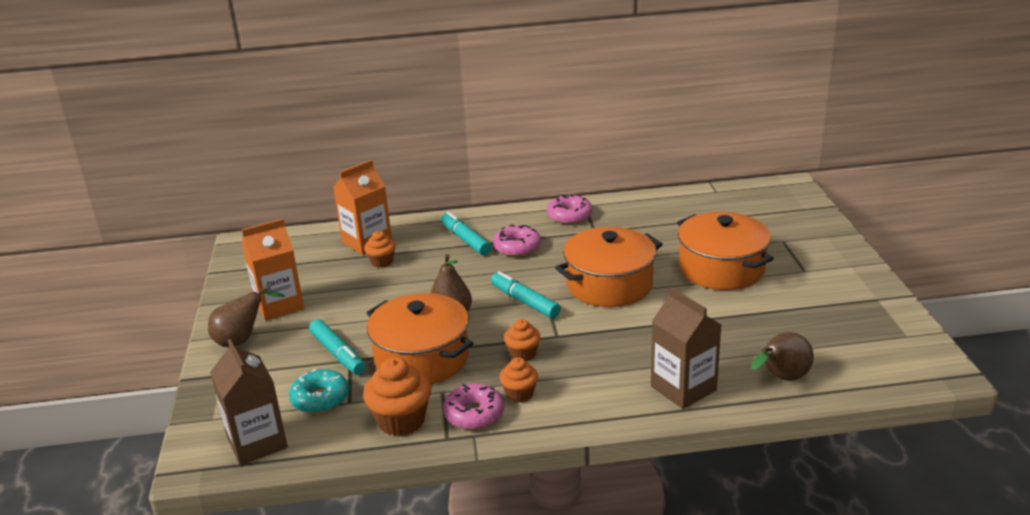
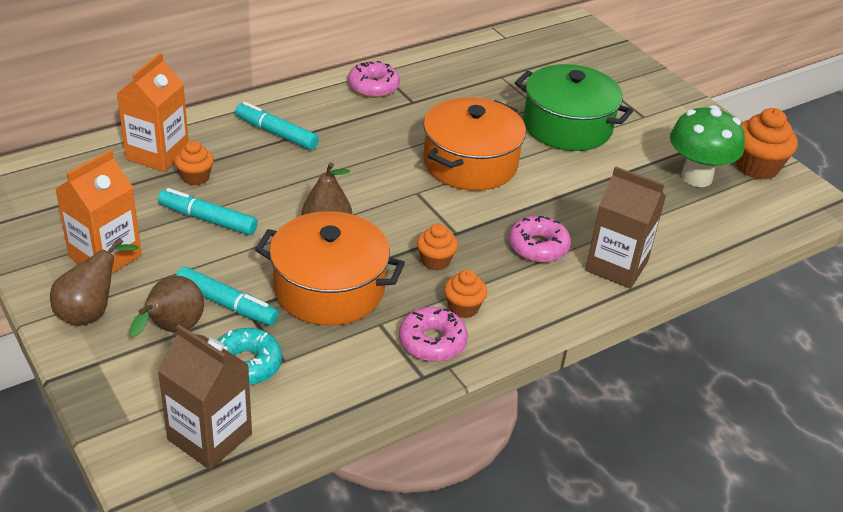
camera: 30 degrees left, 10 degrees up
orange cupcake [363,357,431,436] -> orange cupcake moved to [736,108,798,180]
turquoise marker [491,271,561,318] -> turquoise marker moved to [158,188,258,235]
pink donut [493,224,541,257] -> pink donut moved to [509,216,571,263]
orange pot [677,212,774,290] -> green pot [515,64,633,151]
brown pear [751,332,814,381] -> brown pear moved to [129,276,204,337]
none -> green mushroom [670,105,745,187]

